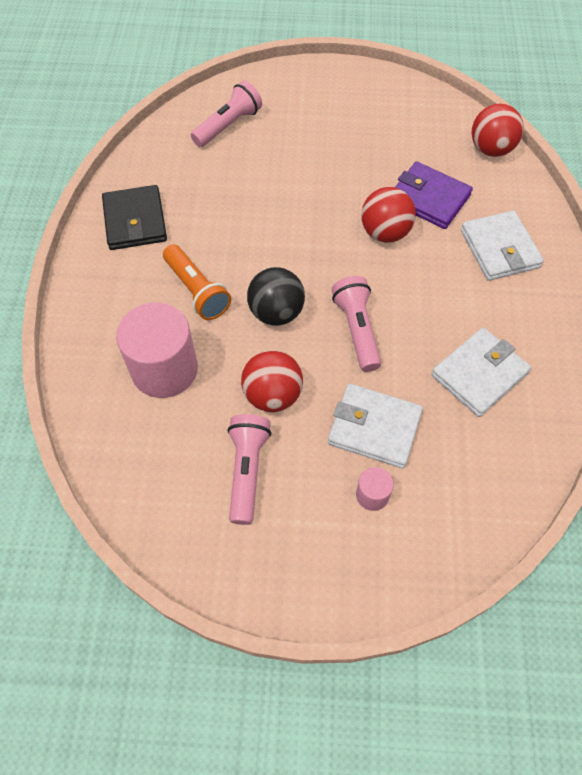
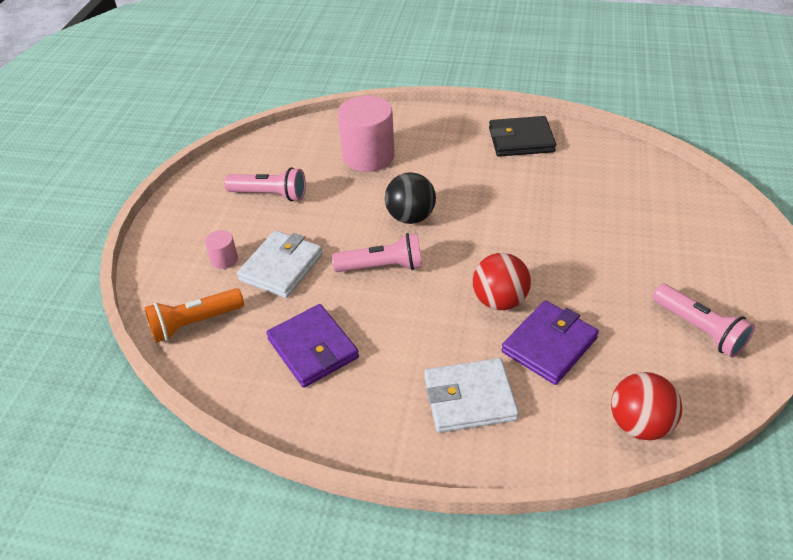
camera: 100 degrees right, 15 degrees down
orange flashlight [163,244,231,320] -> orange flashlight moved to [144,288,244,343]
pink flashlight [191,81,262,147] -> pink flashlight moved to [652,284,755,358]
red ball [241,350,303,412] -> none
white wallet [431,328,531,417] -> purple wallet [266,304,359,388]

